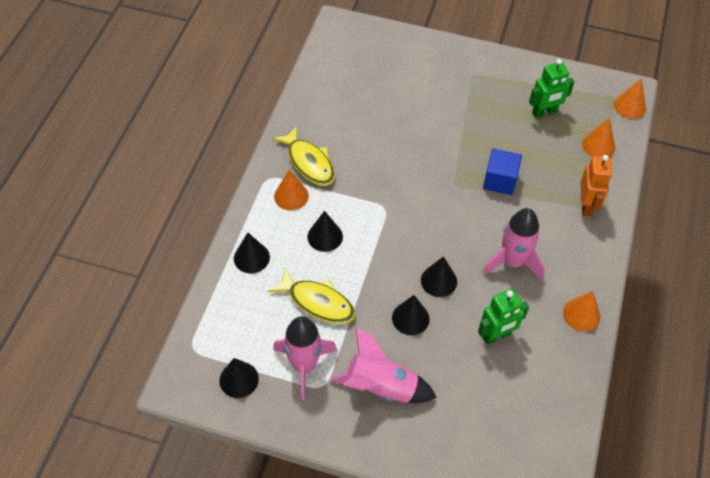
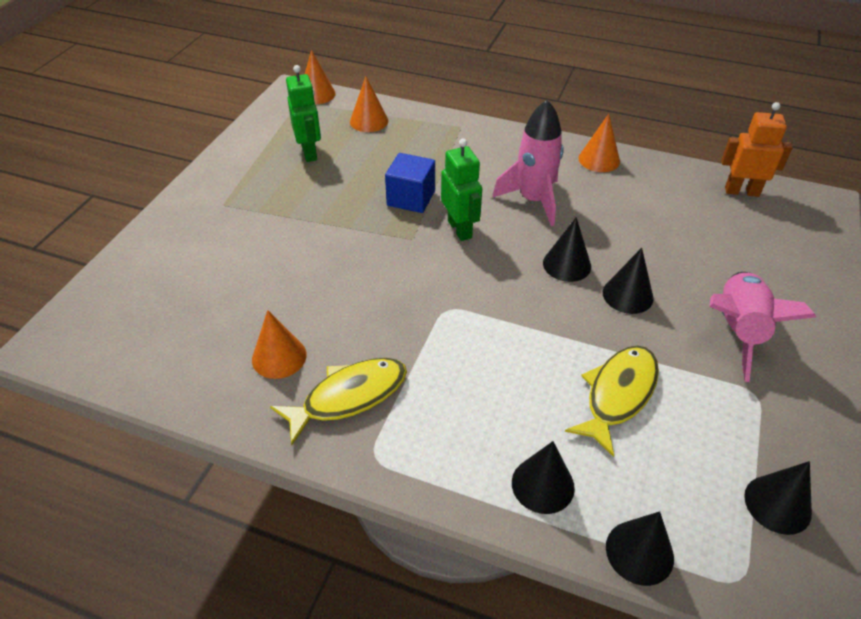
camera: 85 degrees left, 10 degrees down
pink rocket [273,316,337,400] -> none
orange cone [274,169,309,210] -> orange cone moved to [252,310,307,379]
black cone [307,211,343,252] -> black cone moved to [606,511,674,586]
green robot [478,289,529,345] -> green robot moved to [441,138,482,241]
orange robot [580,155,612,216] -> orange robot moved to [721,102,793,197]

